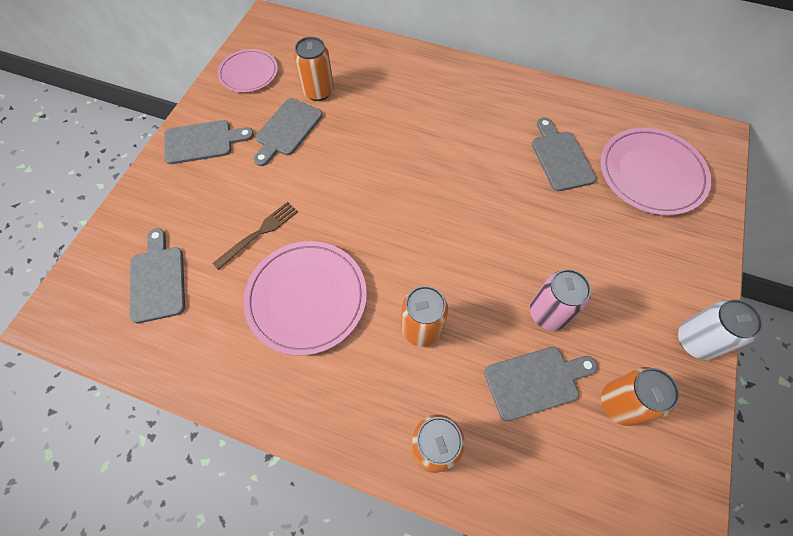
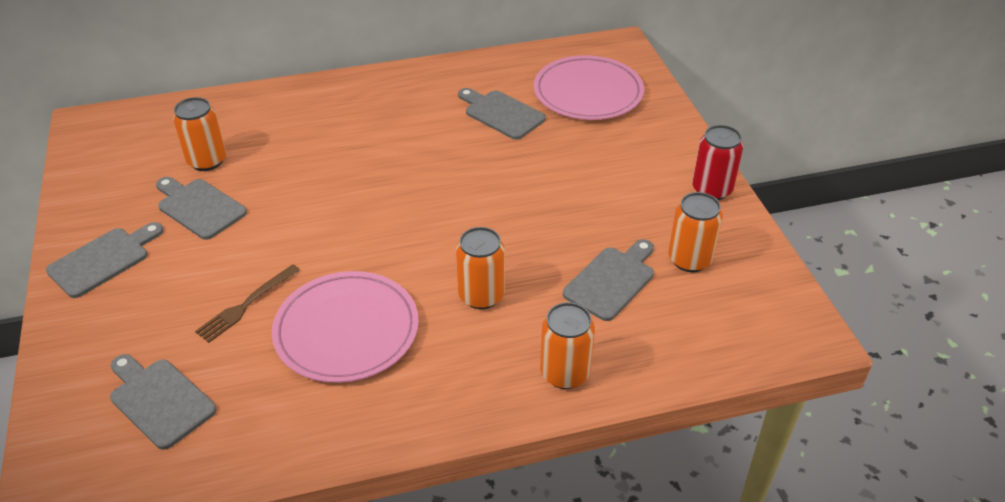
camera: 35 degrees left, 20 degrees down
brown fork [212,202,298,270] -> brown fork turned 150 degrees counterclockwise [195,264,300,343]
pink plate [217,49,278,92] -> none
grey cutting board [254,98,323,166] -> grey cutting board turned 135 degrees clockwise [156,177,247,240]
pink can [530,269,591,331] -> none
white can [678,299,763,360] -> red can [692,125,743,200]

